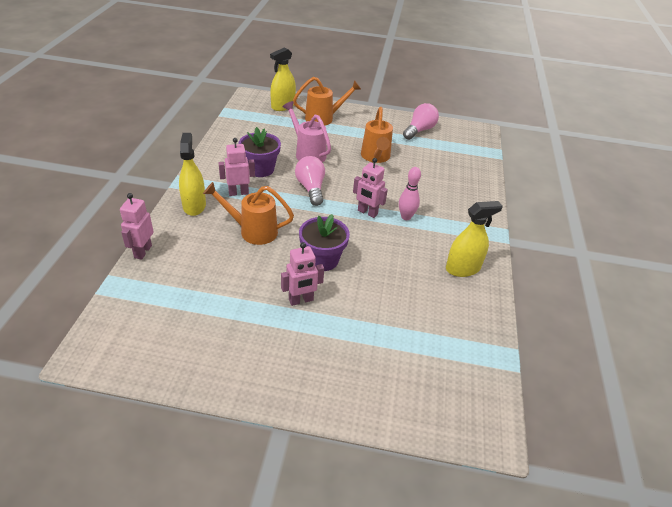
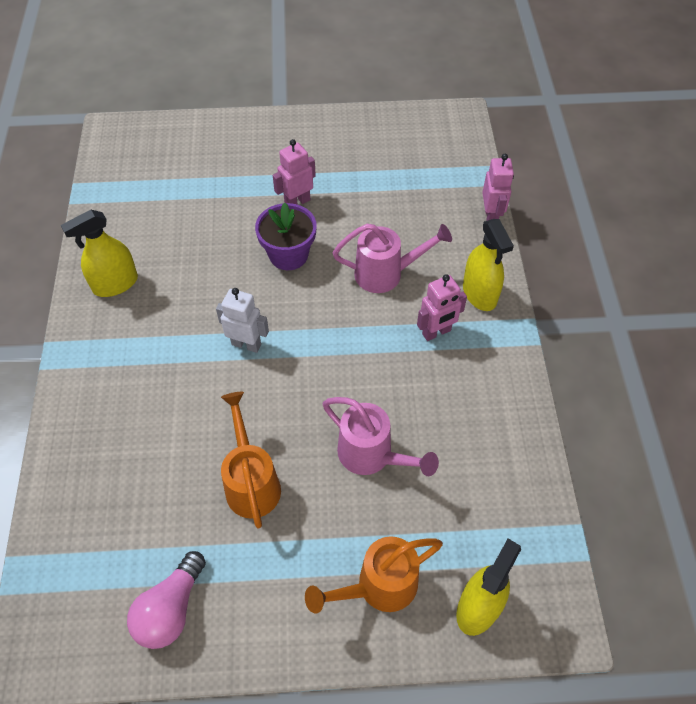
camera: 170 degrees right, 15 degrees up
orange watering can [203,182,294,245] -> pink watering can [333,224,452,293]
purple flower pot [238,127,281,177] -> none
pink light bulb [295,156,325,206] -> none
pink robot [353,158,388,218] -> white robot [216,288,269,353]
pink bowling pin [399,167,421,220] -> none

